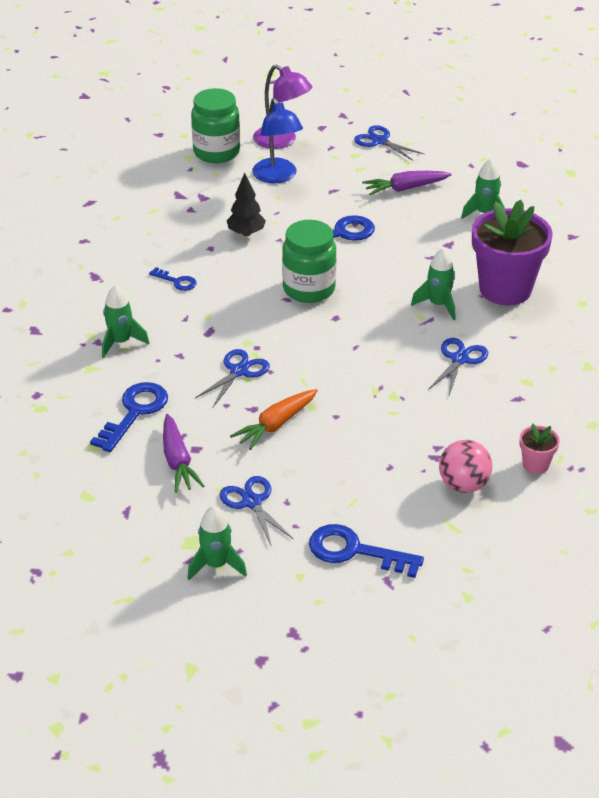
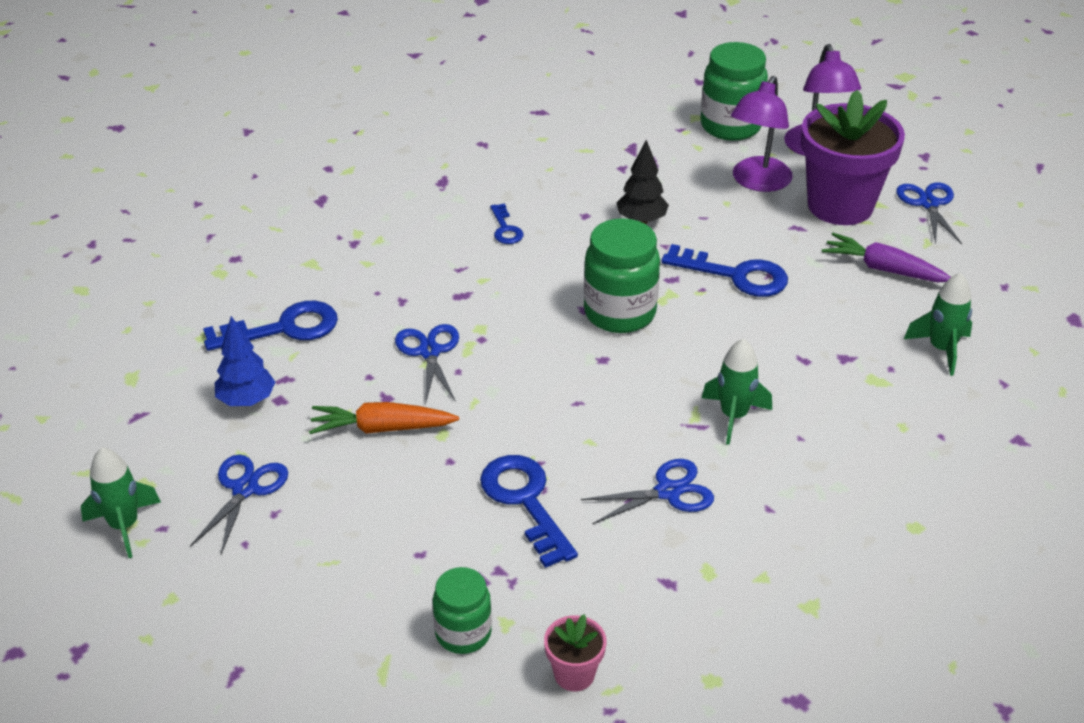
camera: 45 degrees right, 0 degrees up
green rocket [102,285,149,358] -> none
purple carrot [163,414,204,493] -> blue tree [215,316,275,406]
blue scissors [195,349,270,407] -> blue scissors turned 90 degrees counterclockwise [395,324,459,404]
blue lamp [252,98,303,183] -> purple lamp [731,76,793,192]
blue key [309,524,424,578] -> blue key moved to [480,455,578,568]
pink ball [439,440,493,493] -> green jar [433,567,492,654]
purple flower pot [472,199,553,305] -> purple flower pot moved to [801,90,905,225]

